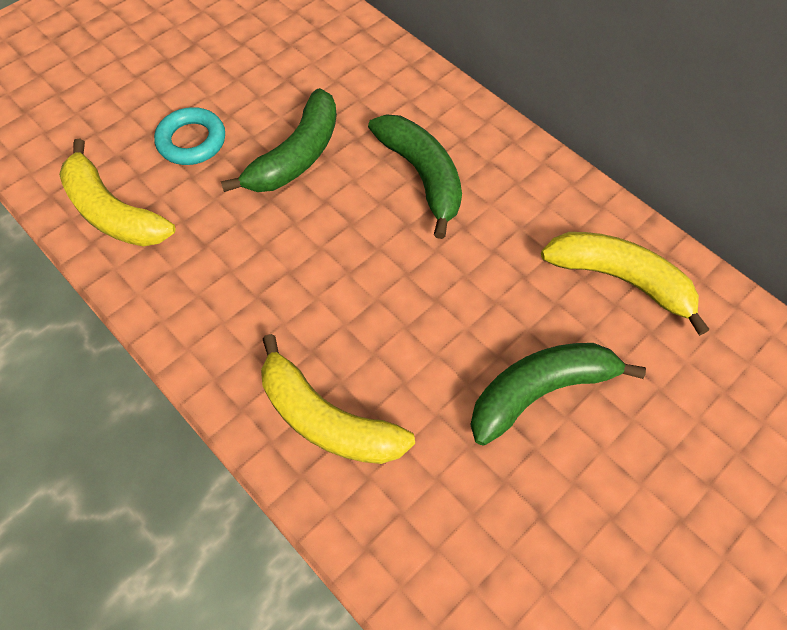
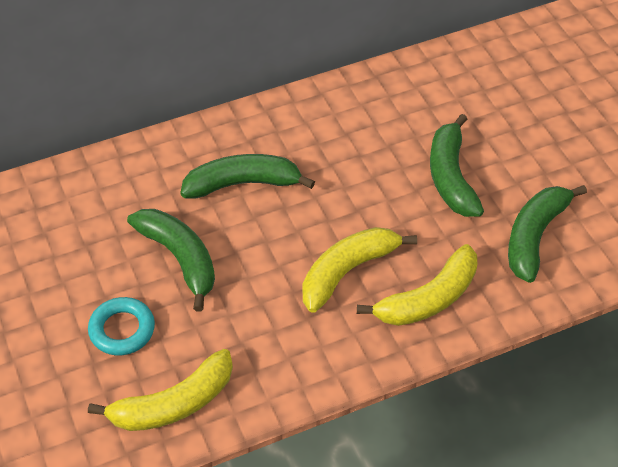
camera: 70 degrees left, 10 degrees down
yellow banana [541,232,709,336] -> yellow banana moved to [303,227,417,313]
none -> green banana [508,185,587,283]

